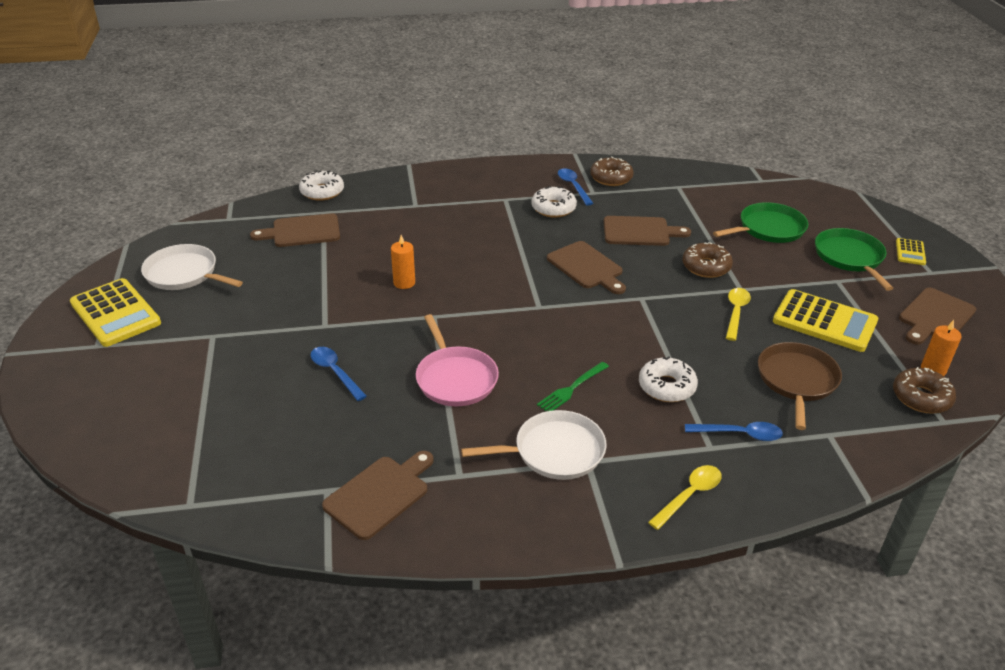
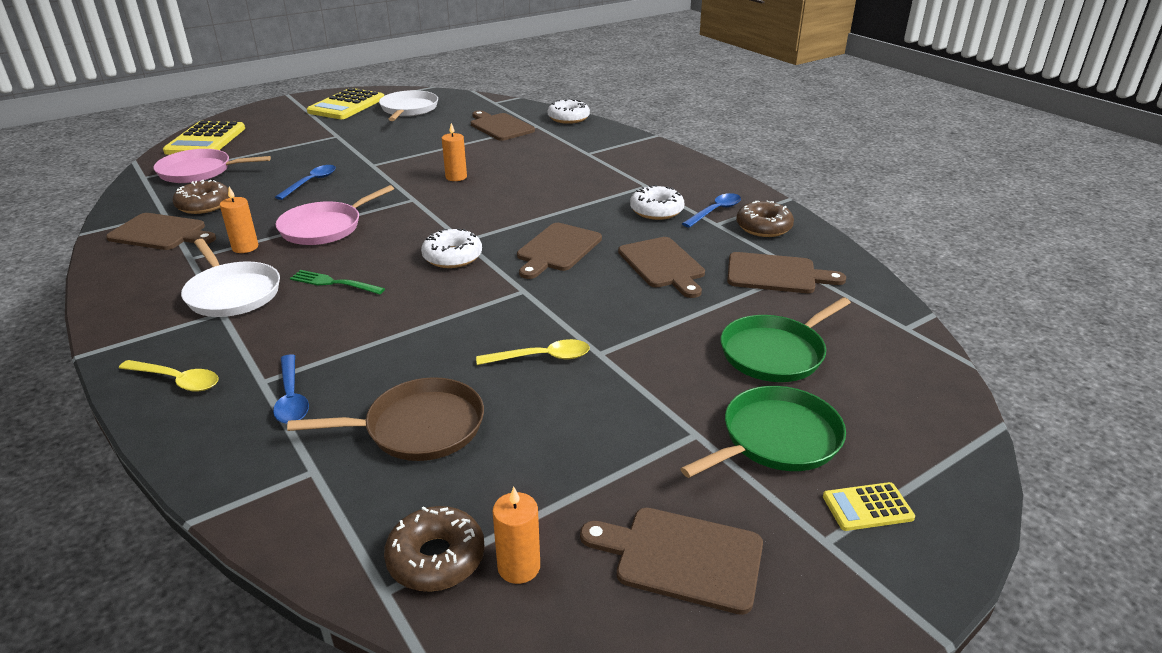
camera: 65 degrees right, 5 degrees down
white donut [639,356,698,402] -> white donut moved to [421,229,482,268]
brown donut [682,242,733,278] -> brown donut moved to [173,180,230,214]
green pan [713,202,808,243] -> green pan turned 105 degrees clockwise [720,297,851,382]
yellow calculator [773,289,878,352] -> yellow calculator moved to [163,121,245,155]
none -> pink pan [154,149,271,183]
none -> orange candle [220,186,258,253]
none -> brown cutting board [727,252,846,293]

